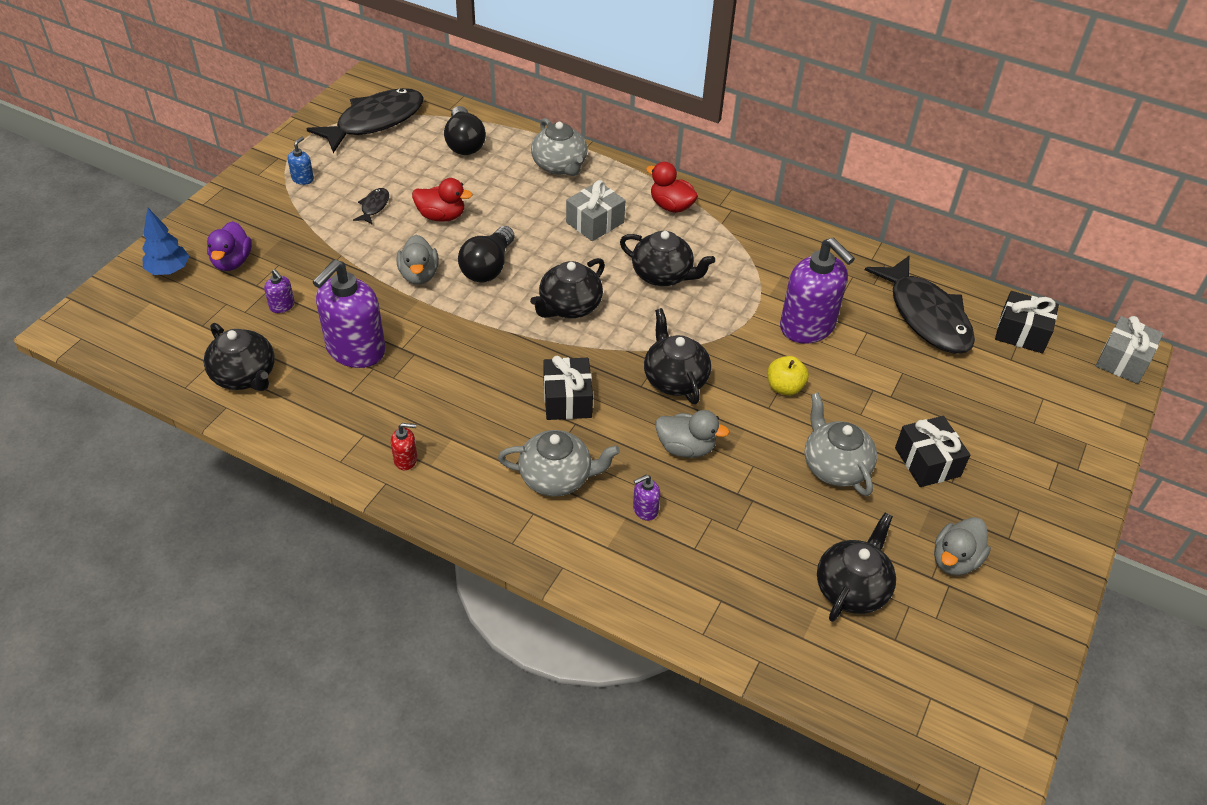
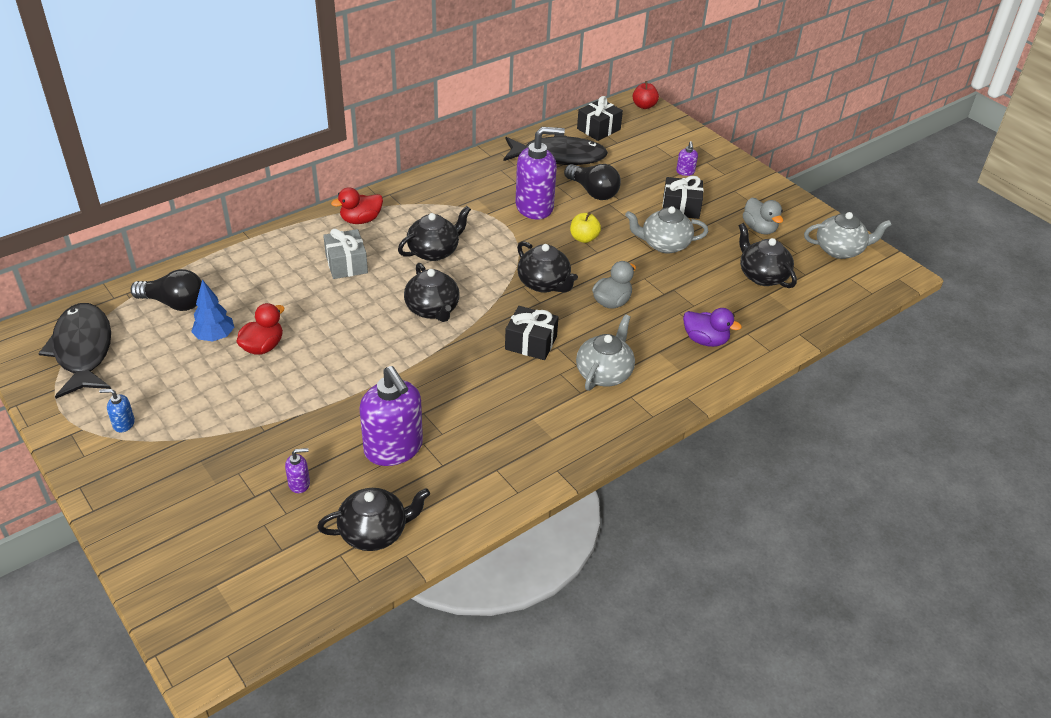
camera: 65 degrees left, 5 degrees down
blue tree [142,207,189,275] -> blue tree moved to [191,280,235,341]
purple duck [207,221,252,271] -> purple duck moved to [683,308,742,347]
blue soap dispenser [287,136,314,185] -> blue soap dispenser turned 45 degrees counterclockwise [99,389,135,433]
black fish [353,188,389,225] -> none
red soap dispenser [391,423,417,470] -> none
grey duck [396,235,439,285] -> none
black light bulb [458,226,514,283] -> black light bulb moved to [564,164,621,200]
grey teapot [531,118,588,176] -> grey teapot moved to [804,212,892,259]
purple soap dispenser [633,474,660,521] -> purple soap dispenser moved to [676,141,698,176]
black teapot [644,308,711,404] -> black teapot turned 135 degrees counterclockwise [517,241,578,293]
grey gift [1096,316,1163,384] -> red apple [633,81,659,109]

